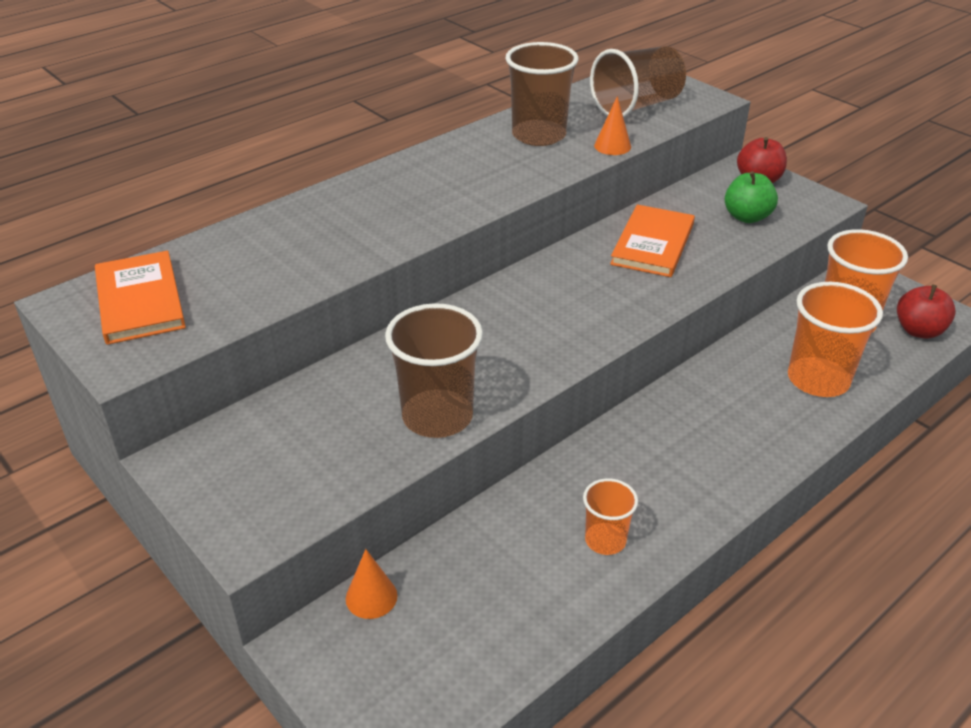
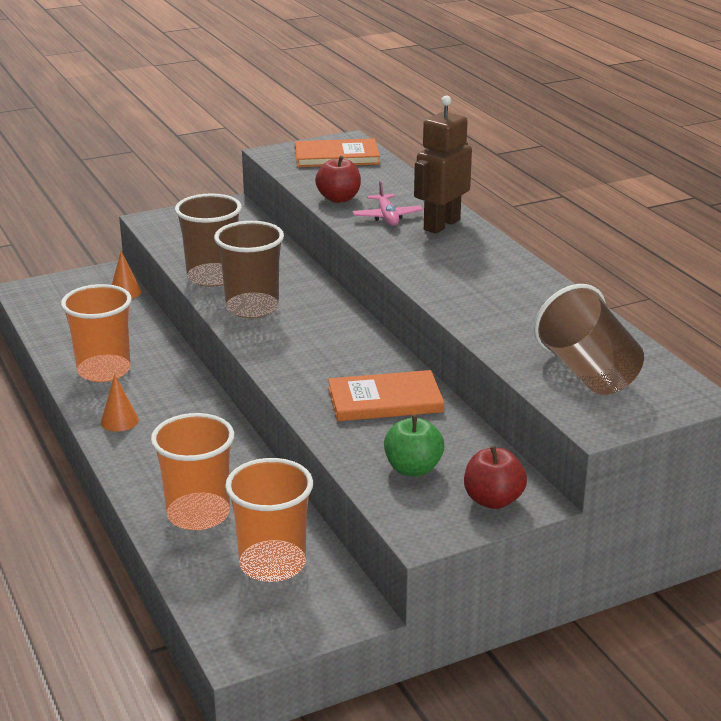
camera: 105 degrees right, 10 degrees down
brown cup [506,42,579,146] -> brown cup moved to [214,221,284,318]
orange cup [583,478,638,555] -> orange cup [61,284,132,382], size x1.77
orange cone [594,96,631,155] -> orange cone moved to [101,374,139,432]
orange book [610,204,695,277] -> orange book turned 45 degrees counterclockwise [328,370,444,421]
red apple [897,285,956,339] -> red apple moved to [315,156,361,203]
none -> pink plane [353,181,423,226]
none -> brown robot [414,96,472,234]

